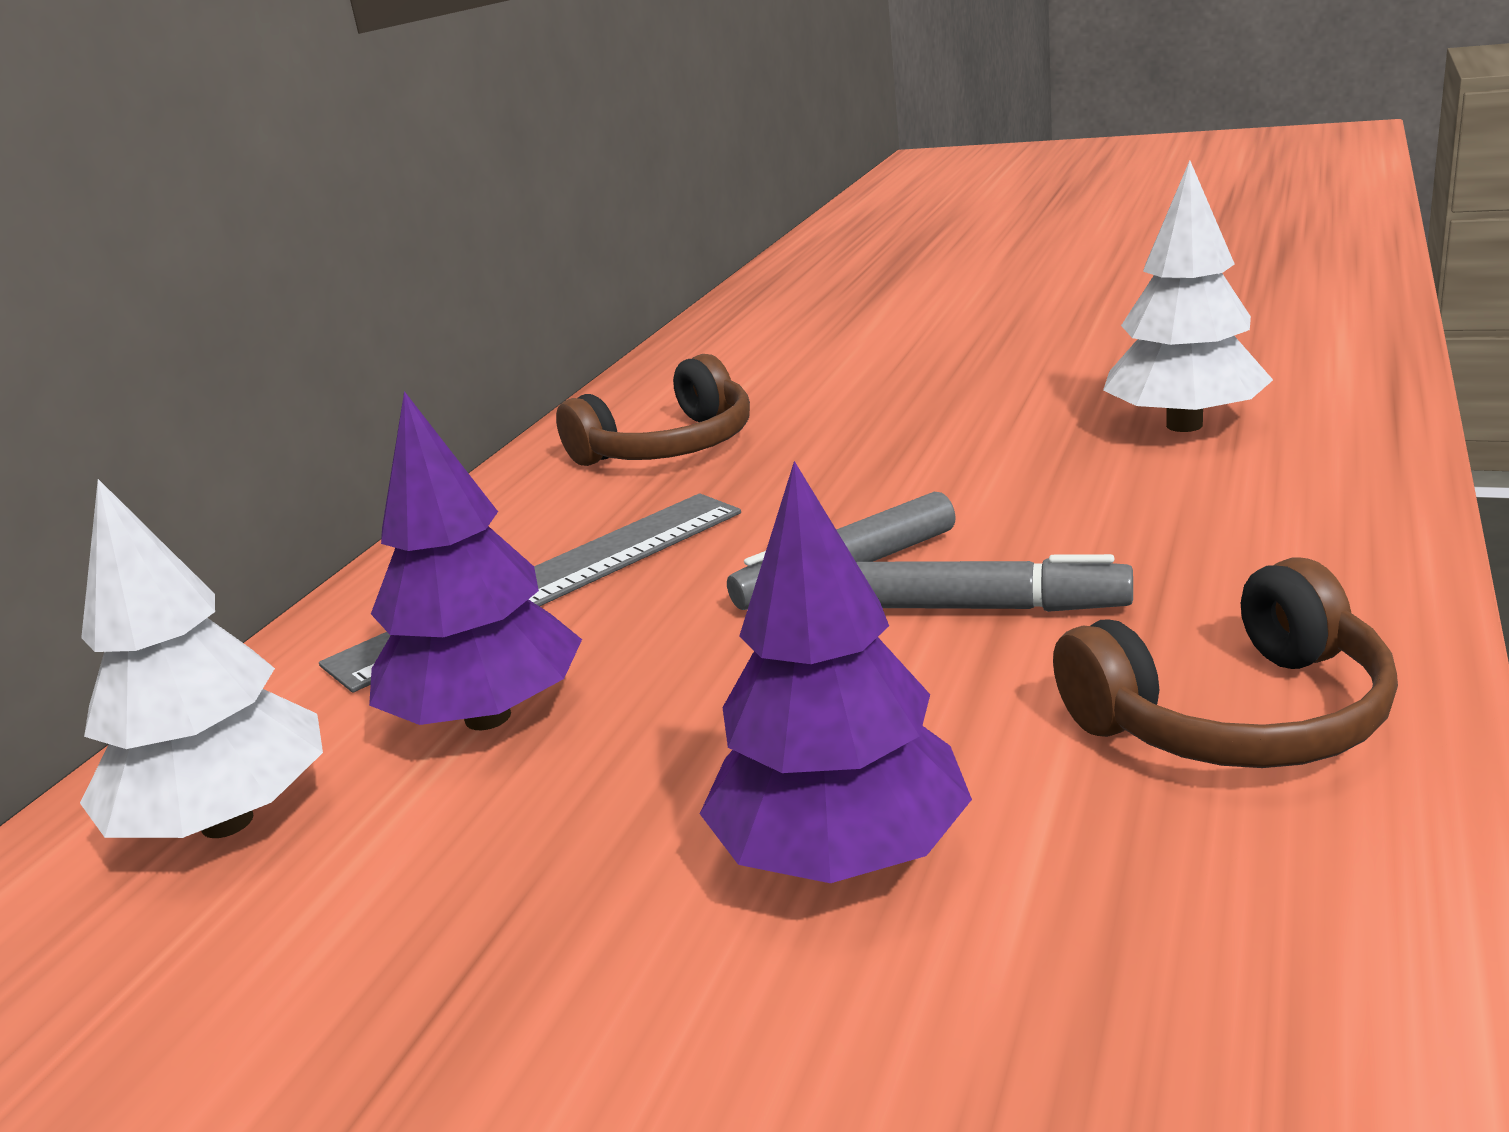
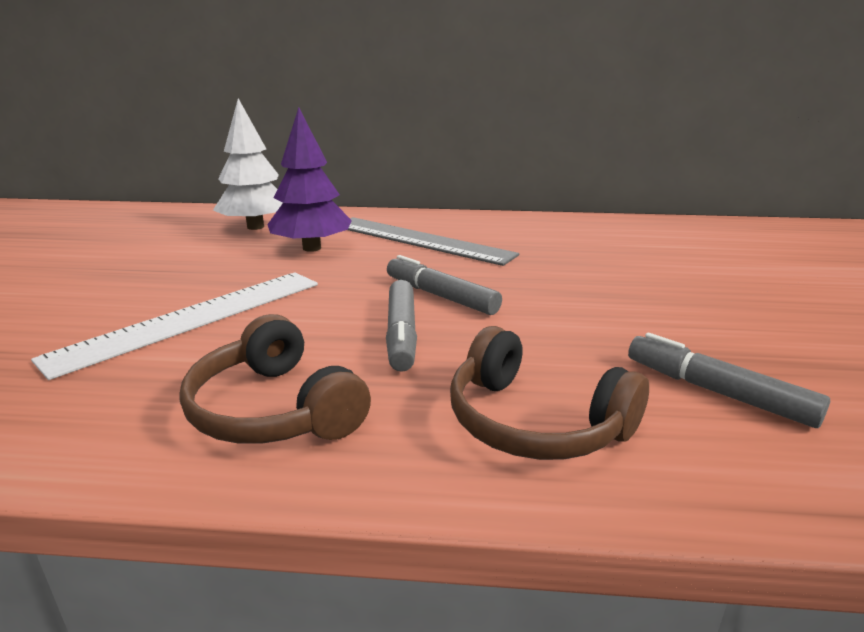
camera: 70 degrees right, 0 degrees up
brown headphones [556,354,750,466] -> brown headphones moved to [450,326,649,460]
purple tree [700,461,972,883] -> white ruler [31,272,318,380]
white tree [1103,160,1273,432] -> grey marker [628,333,830,428]

